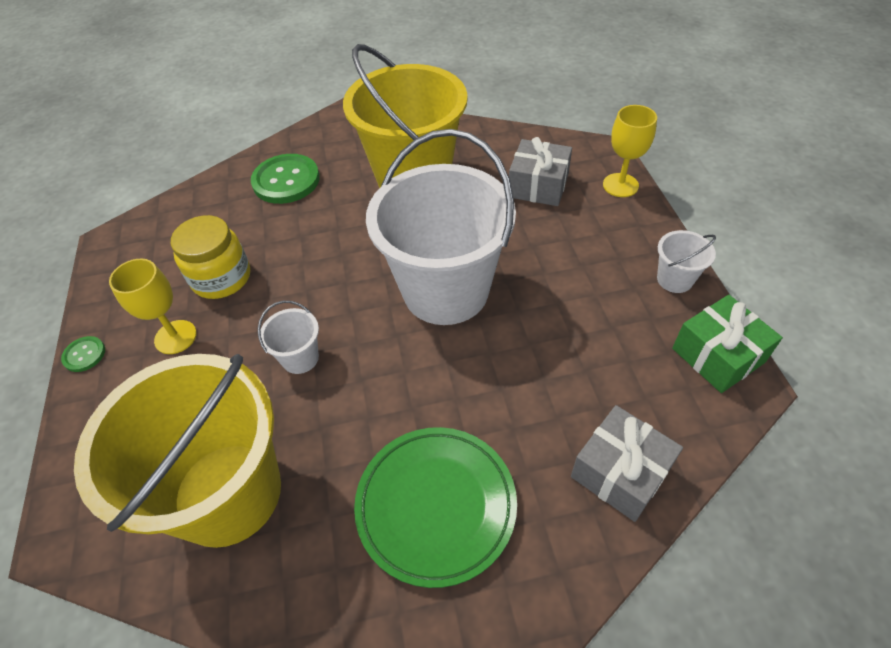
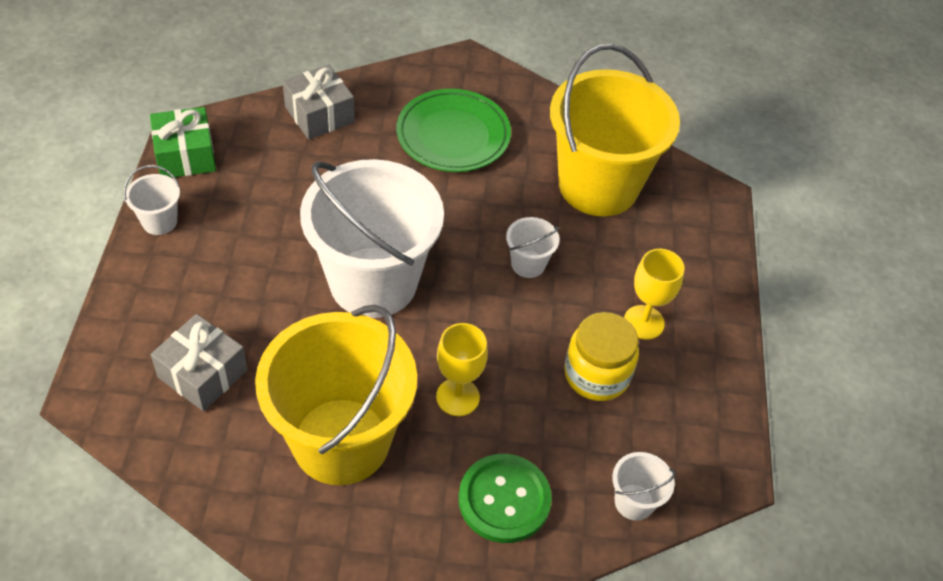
camera: 170 degrees left, 0 degrees up
green button [61,336,105,372] -> none
yellow goblet [603,105,657,197] -> yellow goblet moved to [436,323,488,416]
none -> white bucket [612,452,676,521]

